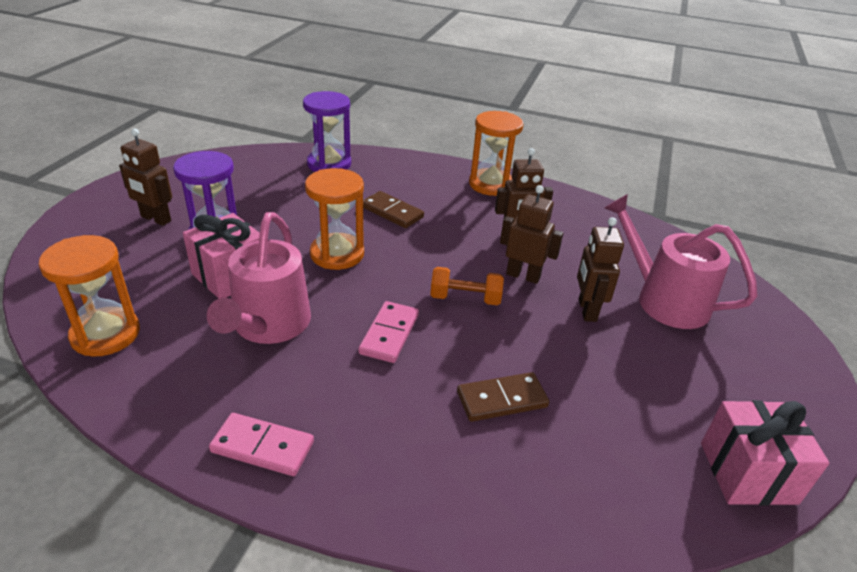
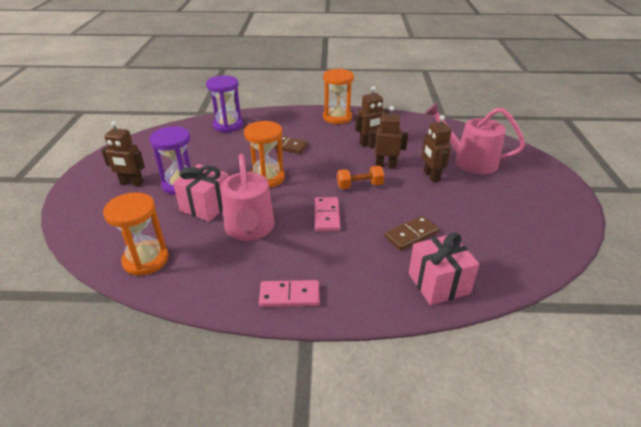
camera: 15 degrees left, 0 degrees up
pink gift [701,400,829,506] -> pink gift moved to [408,232,479,305]

